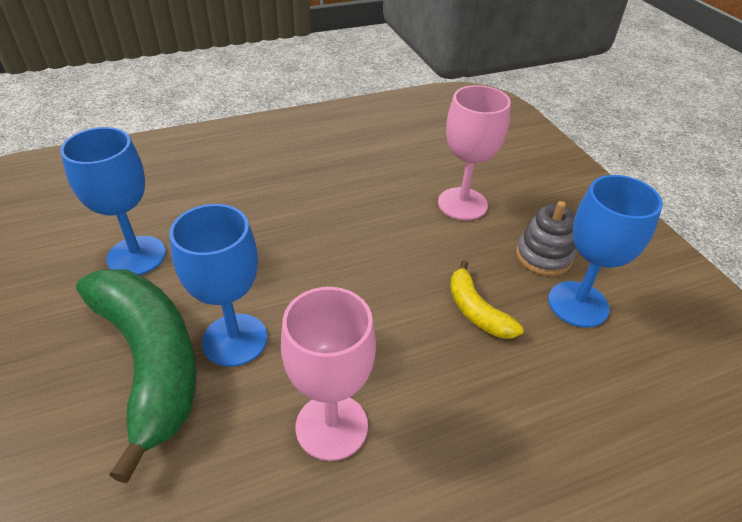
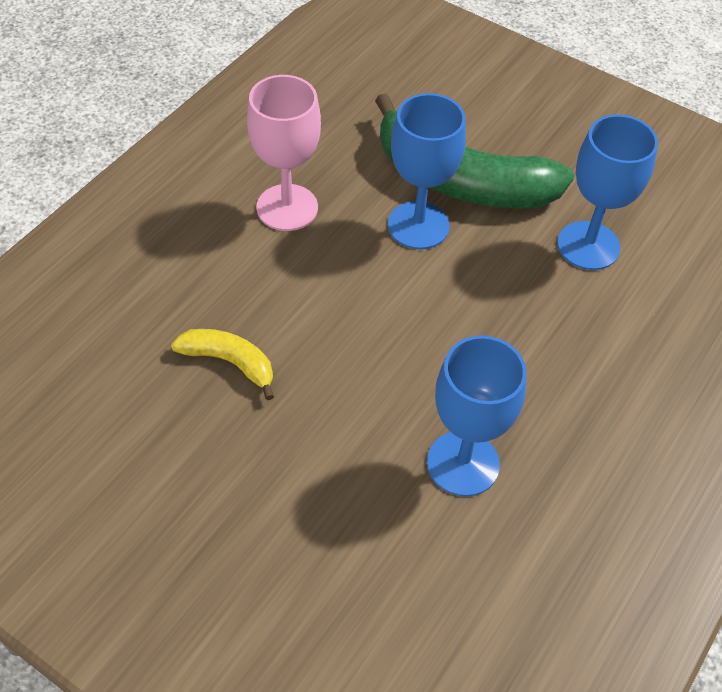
camera: 145 degrees right, 10 degrees up
pink goblet [438,85,511,220] -> none
grey stacking toy [516,201,576,276] -> none
blue goblet [548,175,663,328] -> blue goblet moved to [427,335,527,497]

